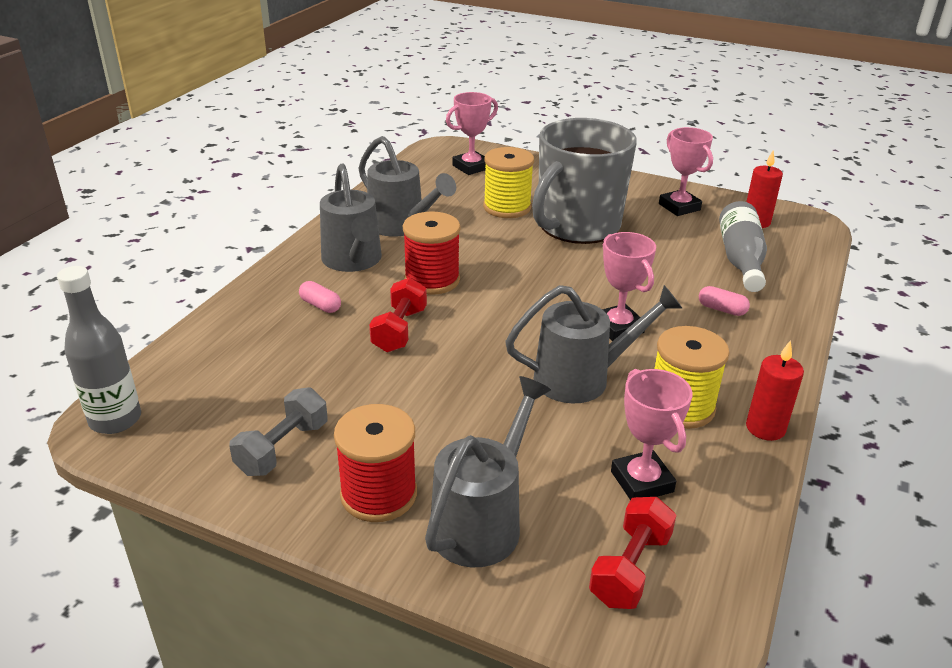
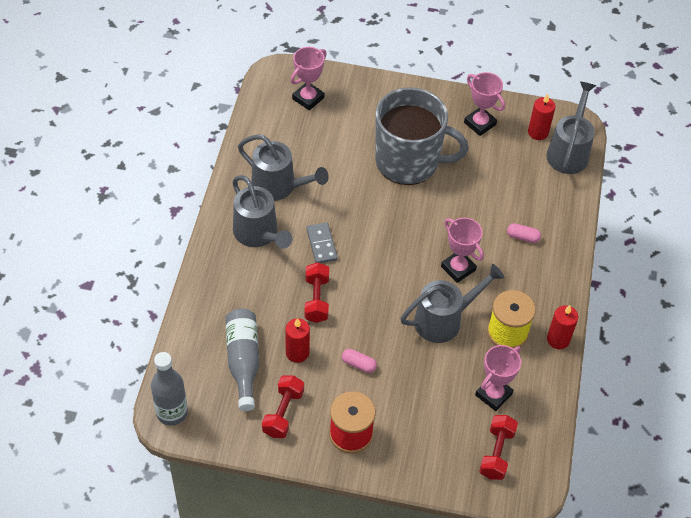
camera: 15 degrees left, 20 degrees up
grey dumbbell [229,387,328,476] -> red dumbbell [262,375,304,438]
pink capsule [299,281,341,313] -> pink capsule moved to [342,349,377,373]
red spool [403,211,460,295] -> grey domino [307,222,338,263]
grey watering can [425,376,551,567] -> grey watering can moved to [546,81,596,174]
yellow spool [483,147,534,218] -> none
grey mug [532,118,637,244] -> grey mug turned 105 degrees counterclockwise [375,87,469,185]
pink trophy [611,369,693,500] -> pink trophy turned 75 degrees clockwise [475,345,521,411]
grey bottle [719,201,767,292] -> grey bottle moved to [225,309,259,411]
none -> red candle [285,318,310,363]

